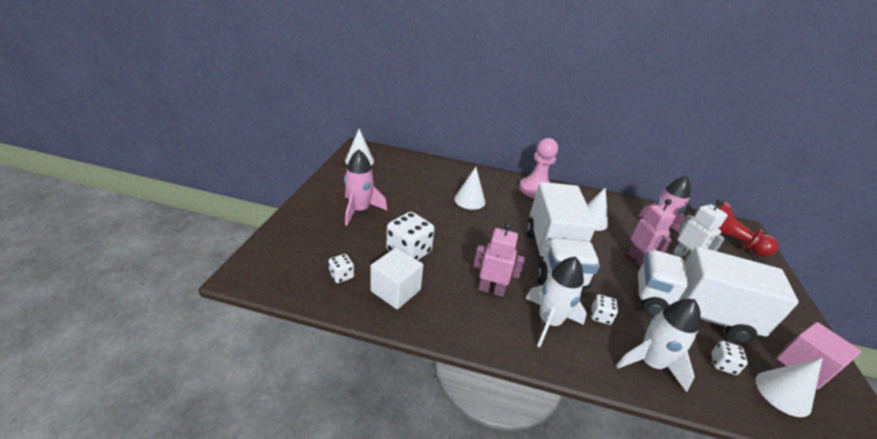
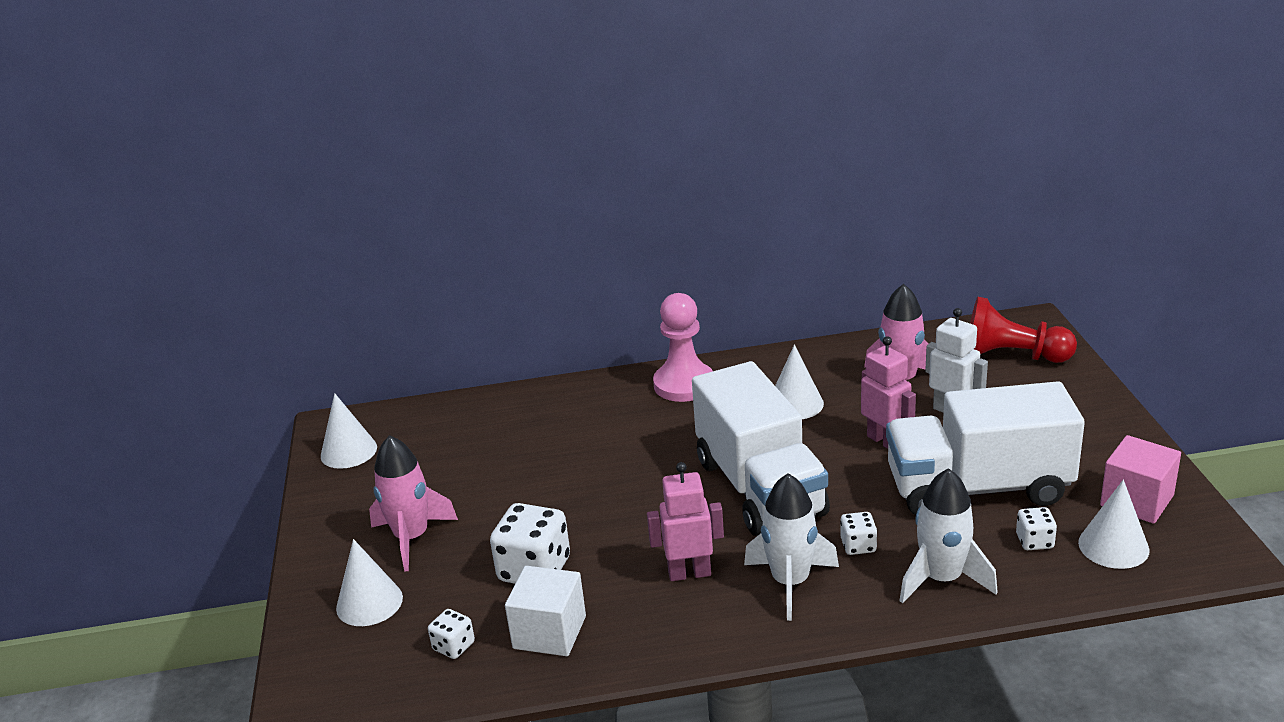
camera: 15 degrees left, 5 degrees down
white cone [454,167,485,210] -> white cone moved to [336,539,403,626]

